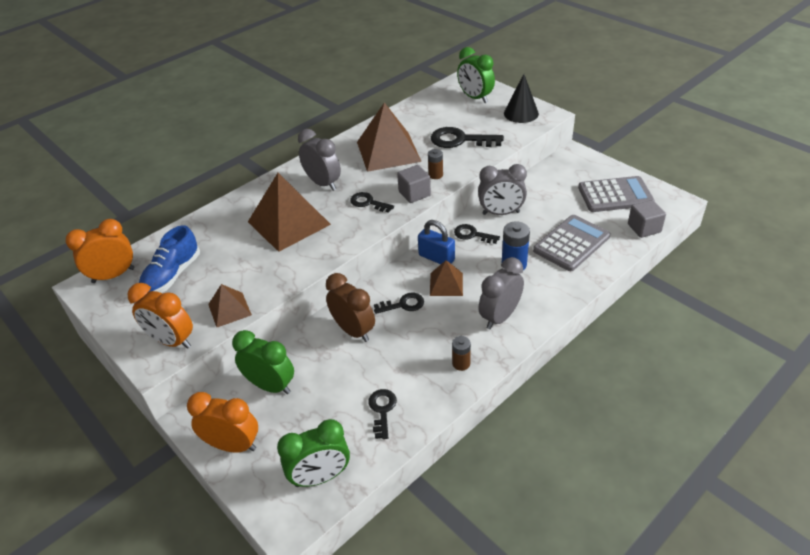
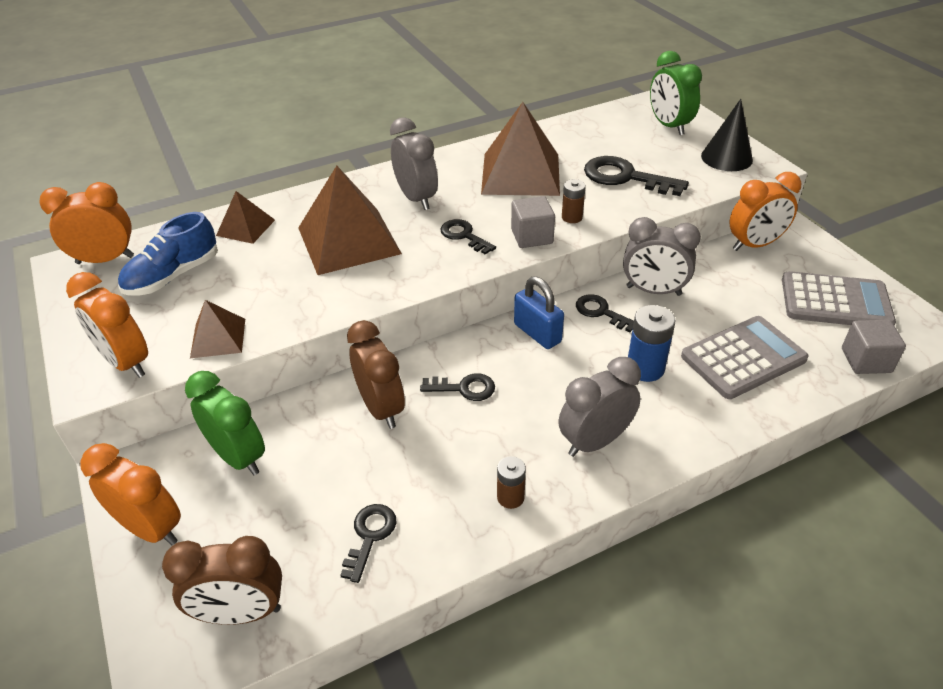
camera: 15 degrees right, 0 degrees up
green clock [277,419,350,487] -> brown clock [162,536,282,625]
brown pyramid [430,260,463,296] -> brown pyramid moved to [216,191,275,244]
none -> orange clock [729,172,802,251]

